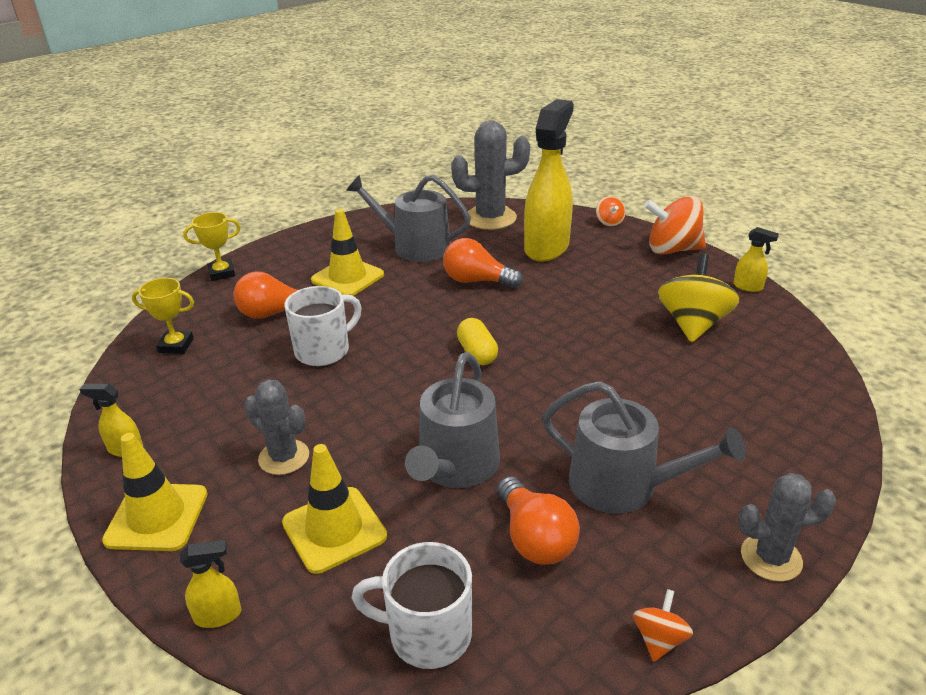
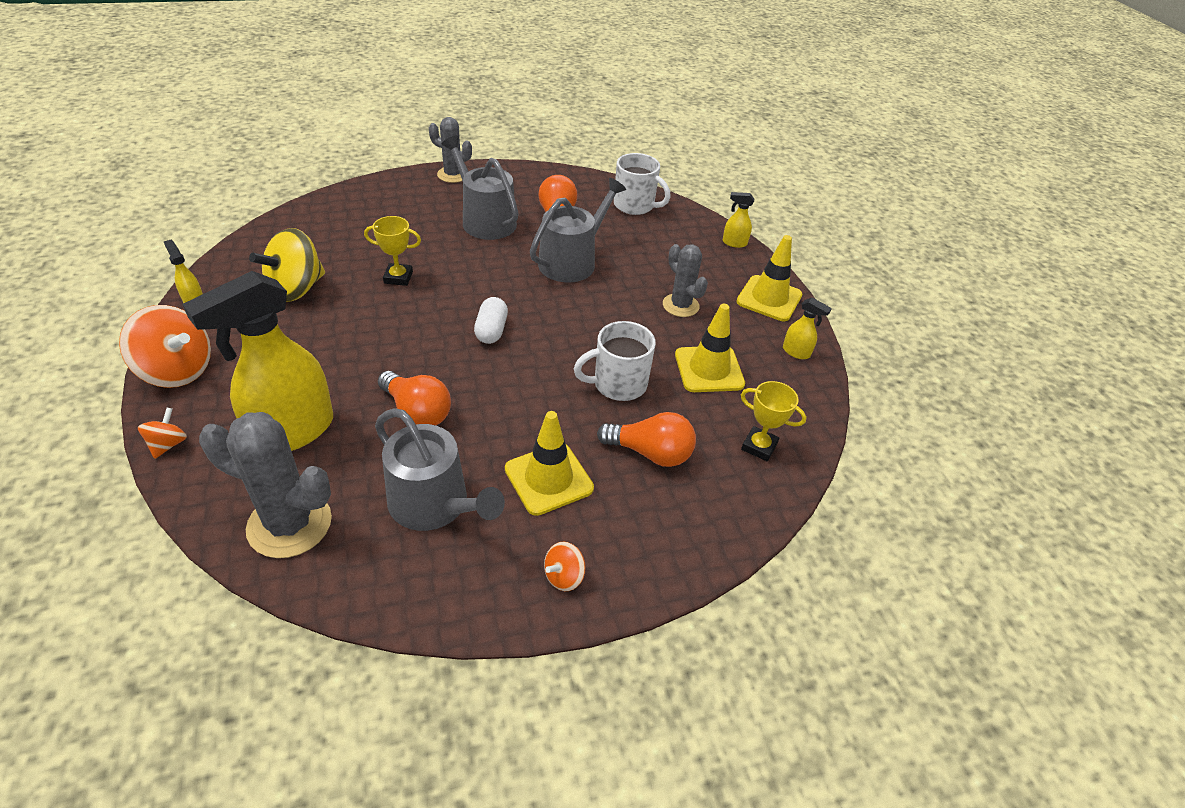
camera: 160 degrees left, 10 degrees up
yellow trophy [183,212,240,281] -> yellow trophy moved to [364,216,421,286]
yellow traffic cone [282,444,387,574] -> yellow traffic cone moved to [675,304,745,392]
yellow capsule [457,318,498,365] -> white capsule [474,297,508,344]
orange spinning top [633,589,693,662] -> orange spinning top moved to [544,542,586,591]

